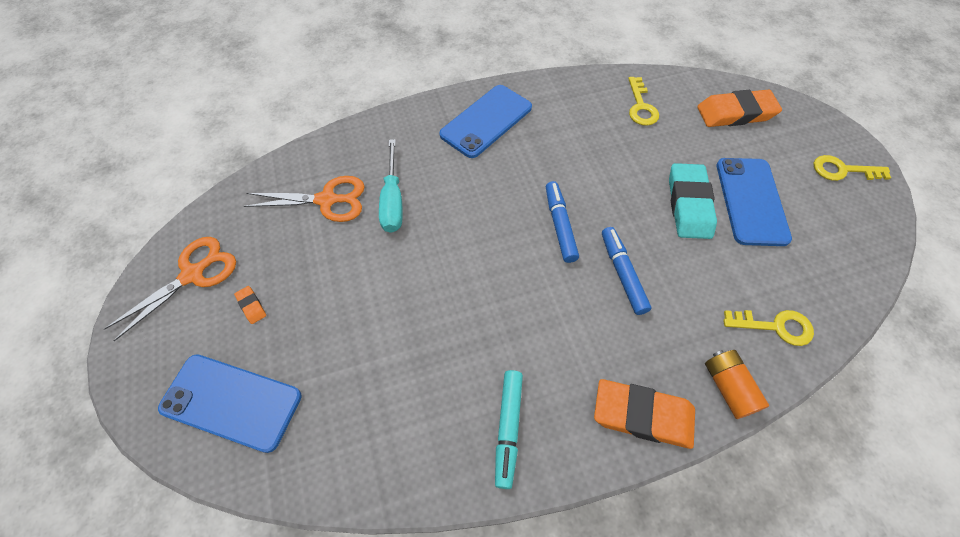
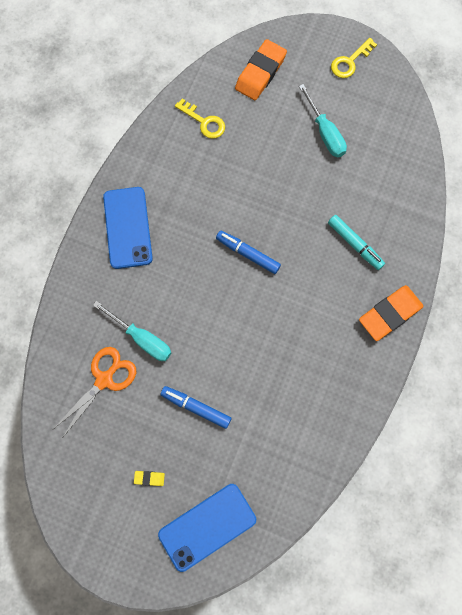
camera: 50 degrees left, 15 degrees up
orange scissors [104,237,236,341] -> none
orange eraser [234,286,266,324] -> yellow eraser [134,471,165,486]
turquoise marker [495,370,523,489] -> turquoise marker moved to [328,215,385,270]
blue marker [602,227,651,315] -> blue marker moved to [160,386,232,429]
turquoise eraser [669,163,717,239] -> none
orange battery [705,350,769,419] -> none
blue phone [717,158,792,246] -> turquoise screwdriver [299,84,347,157]
yellow key [723,310,814,346] -> none

